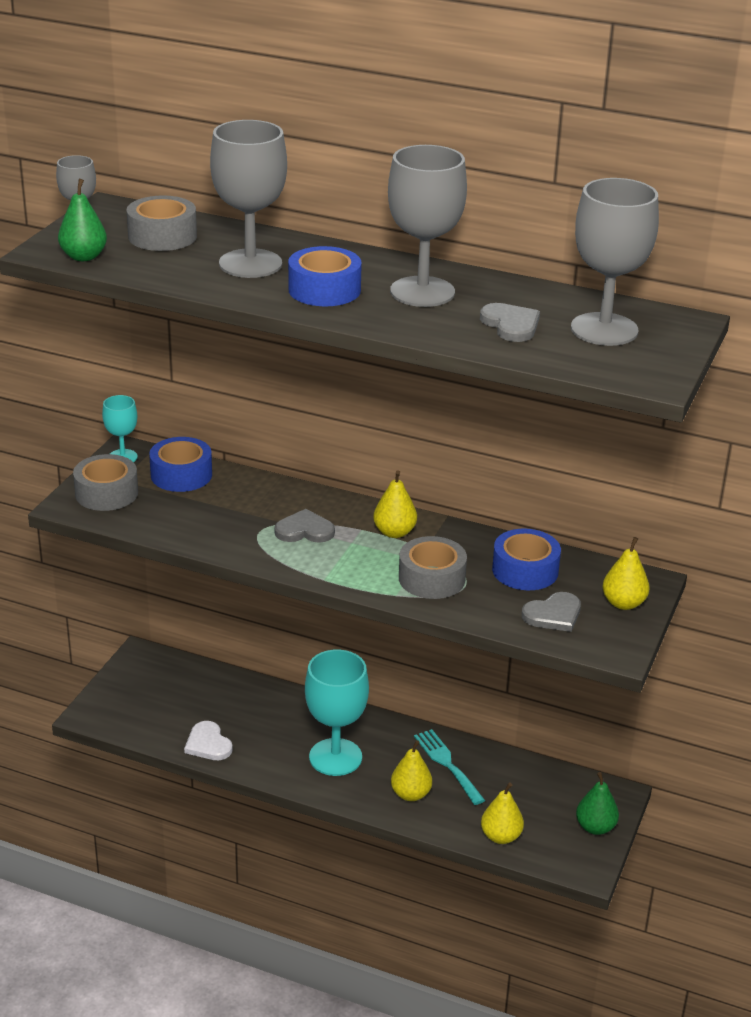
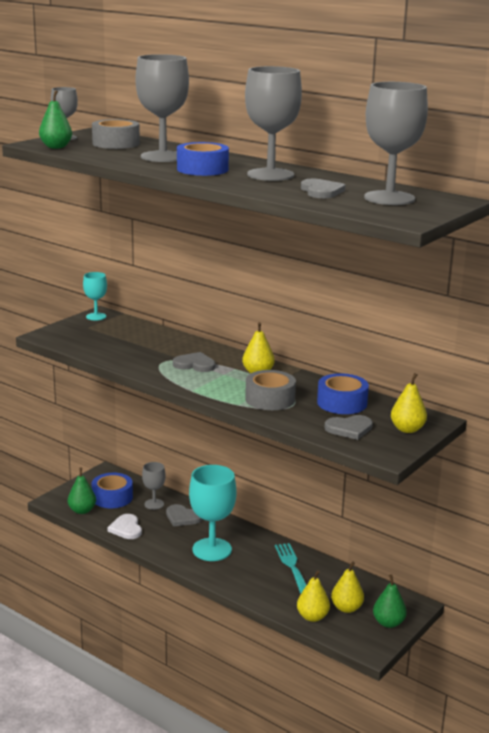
camera: 15 degrees right, 10 degrees down
grey tape [73,454,138,511] -> none
blue tape [149,437,212,492] -> blue tape moved to [91,473,133,508]
yellow pear [391,740,432,801] -> yellow pear moved to [331,561,364,613]
none -> green pear [68,468,96,514]
none -> grey goblet [142,462,166,510]
none -> grey heart [166,504,203,526]

